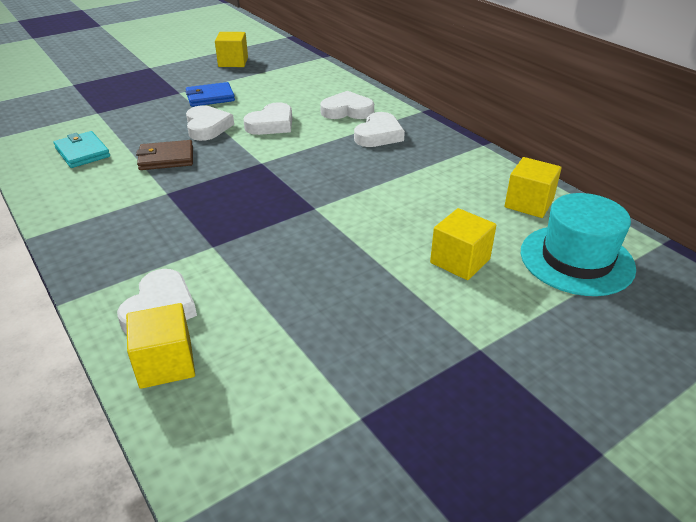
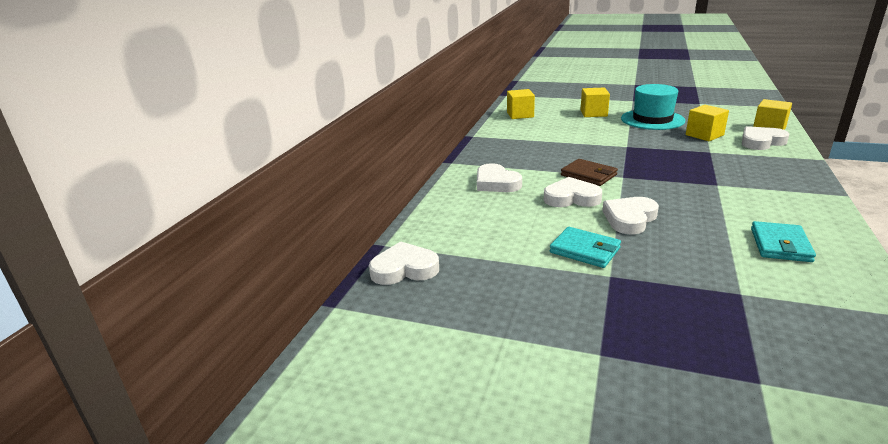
camera: 125 degrees left, 10 degrees down
brown wallet [136,140,193,170] -> brown wallet moved to [561,159,618,186]
blue wallet [186,82,235,107] -> turquoise wallet [550,227,621,268]
yellow cube [215,32,248,67] -> yellow cube moved to [686,105,729,141]
white heart [354,112,405,147] -> white heart moved to [369,241,439,285]
turquoise hat [521,193,636,296] -> turquoise hat moved to [621,84,685,130]

